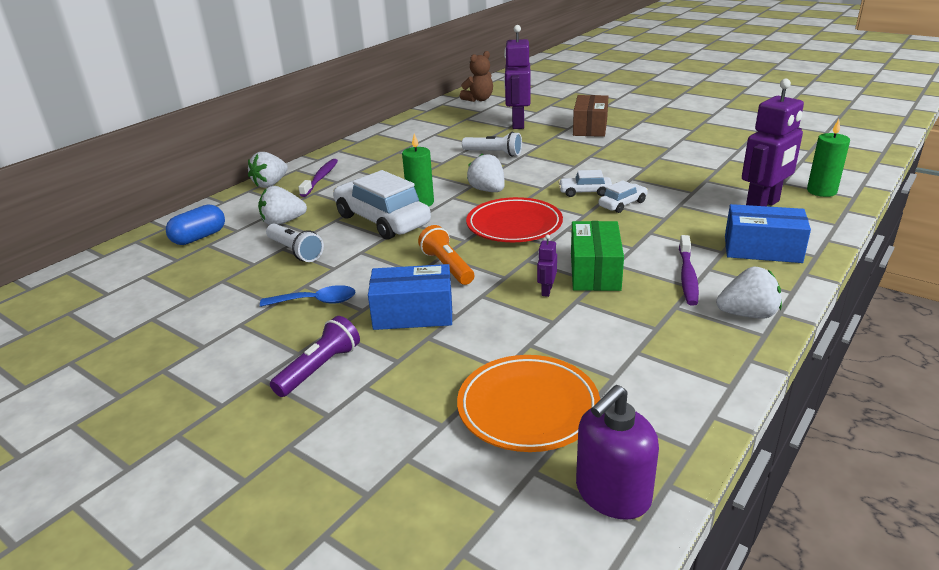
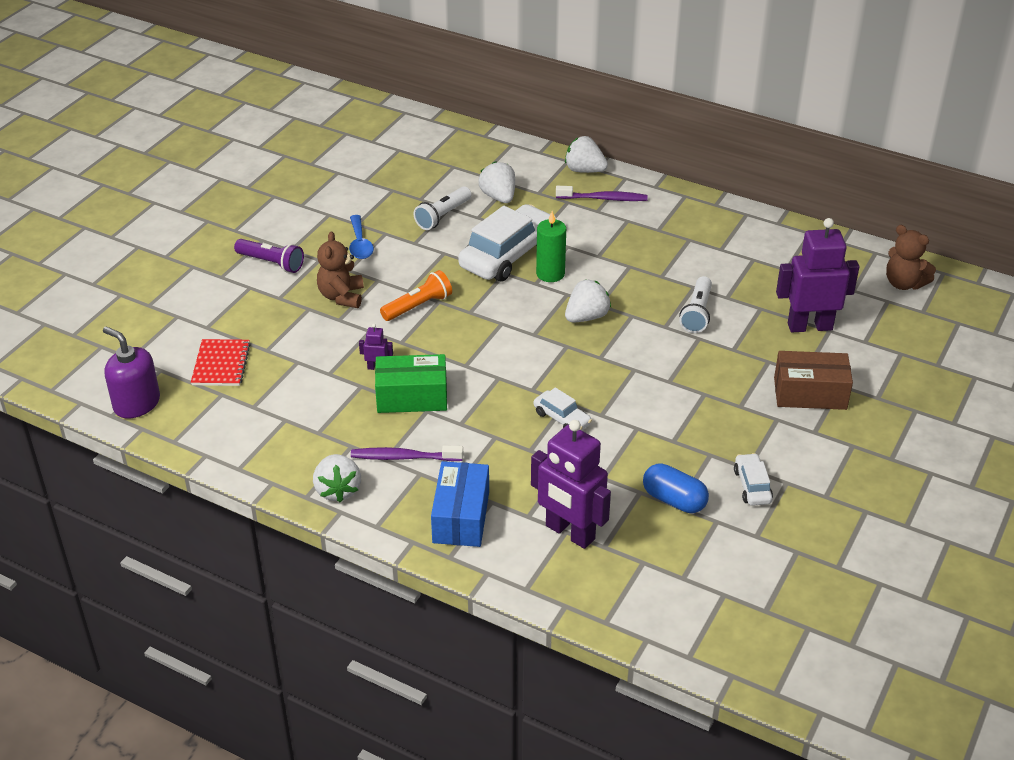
camera: 80 degrees right, 10 degrees up
blue capsule [166,204,225,245] -> blue capsule moved to [643,463,709,513]
blue box [368,264,452,330] -> brown teddy bear [317,232,364,308]
orange plate [457,355,600,452] -> red notebook [191,339,251,386]
red plate [466,197,563,242] -> none
white car [558,170,612,197] -> white car moved to [734,453,773,506]
green candle [807,119,850,197] -> none

